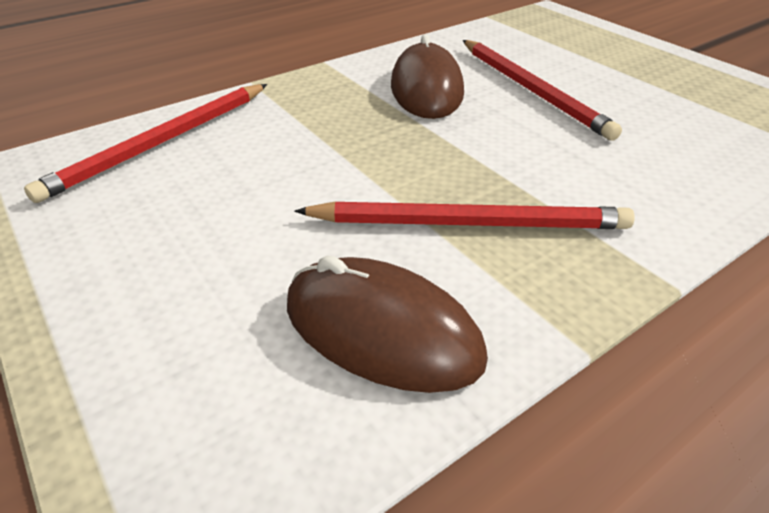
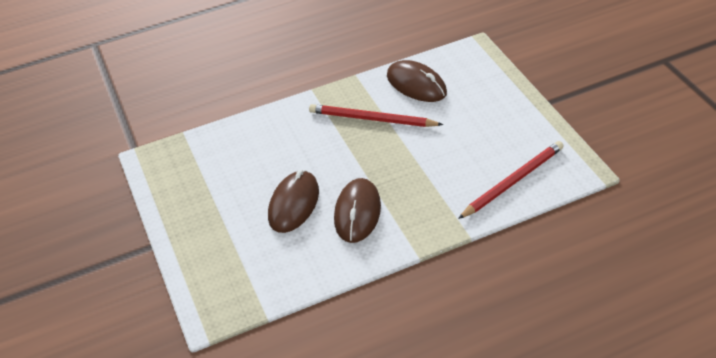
camera: 165 degrees left, 5 degrees up
red pencil [463,40,622,140] -> brown mouse [268,170,319,233]

